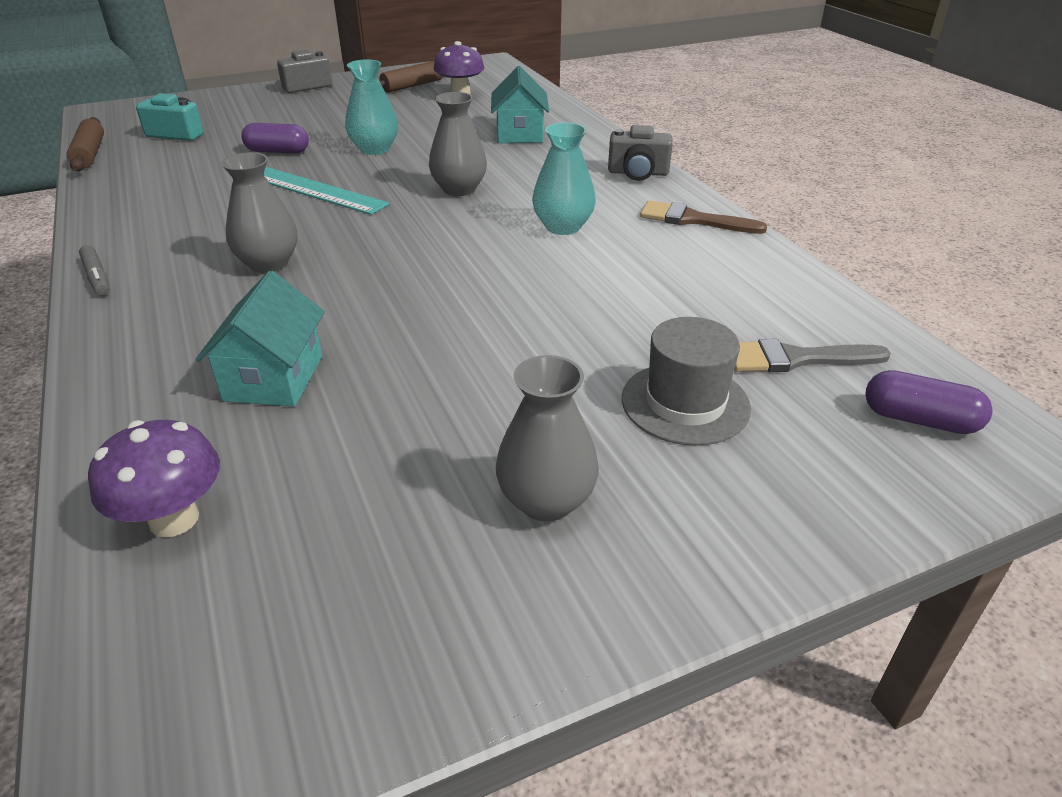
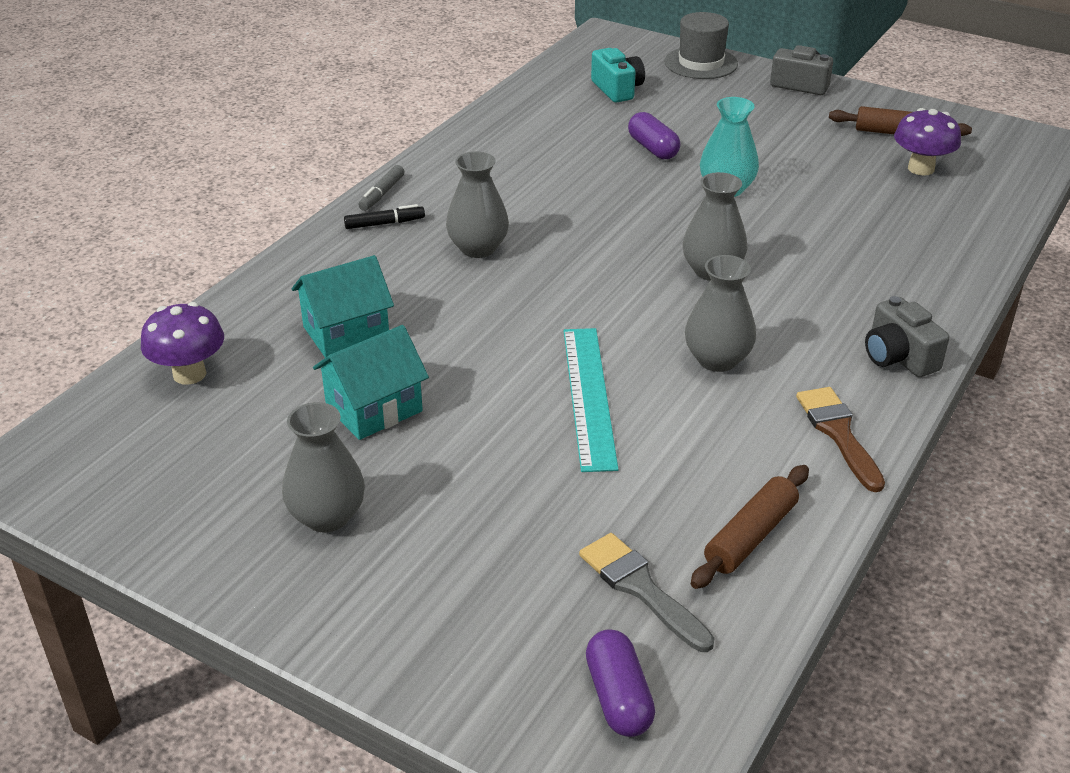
camera: 55 degrees right, 0 degrees up
brown rolling pin [67,117,104,171] -> brown rolling pin moved to [691,465,809,589]
turquoise ruler [264,167,390,215] -> turquoise ruler moved to [564,328,618,472]
turquoise house [491,66,549,143] -> turquoise house moved to [313,325,429,440]
turquoise vase [532,122,596,235] -> grey vase [685,255,756,372]
grey hat [622,317,751,446] -> grey hat moved to [665,12,738,79]
none -> black marker [344,204,425,229]

